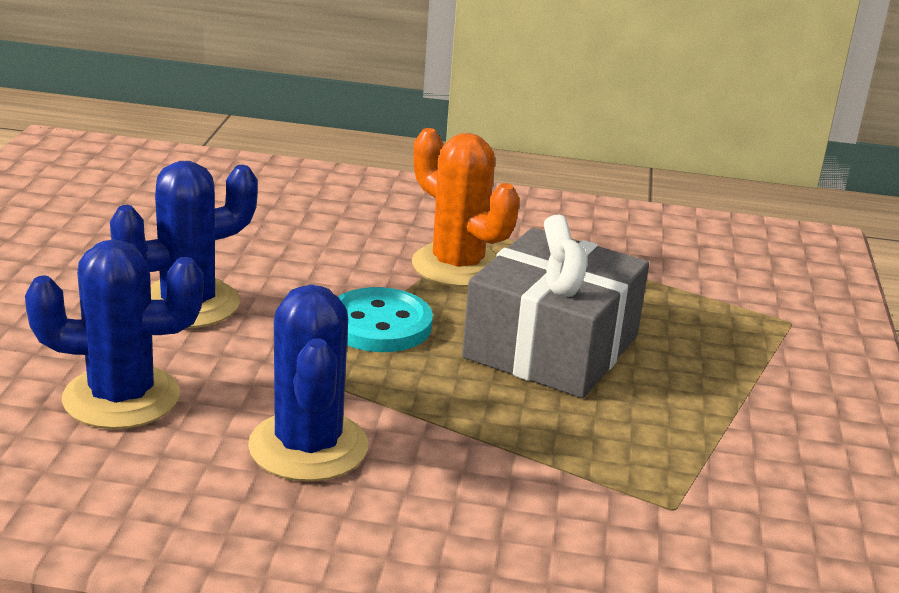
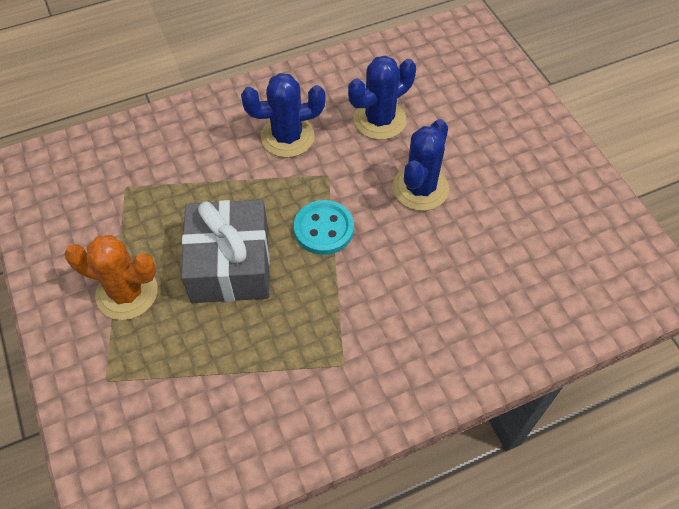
camera: 150 degrees right, 30 degrees up
blue cactus [248,284,368,481] -> blue cactus turned 60 degrees counterclockwise [241,73,326,158]
orange cactus [412,128,520,287] -> orange cactus moved to [64,235,158,320]

